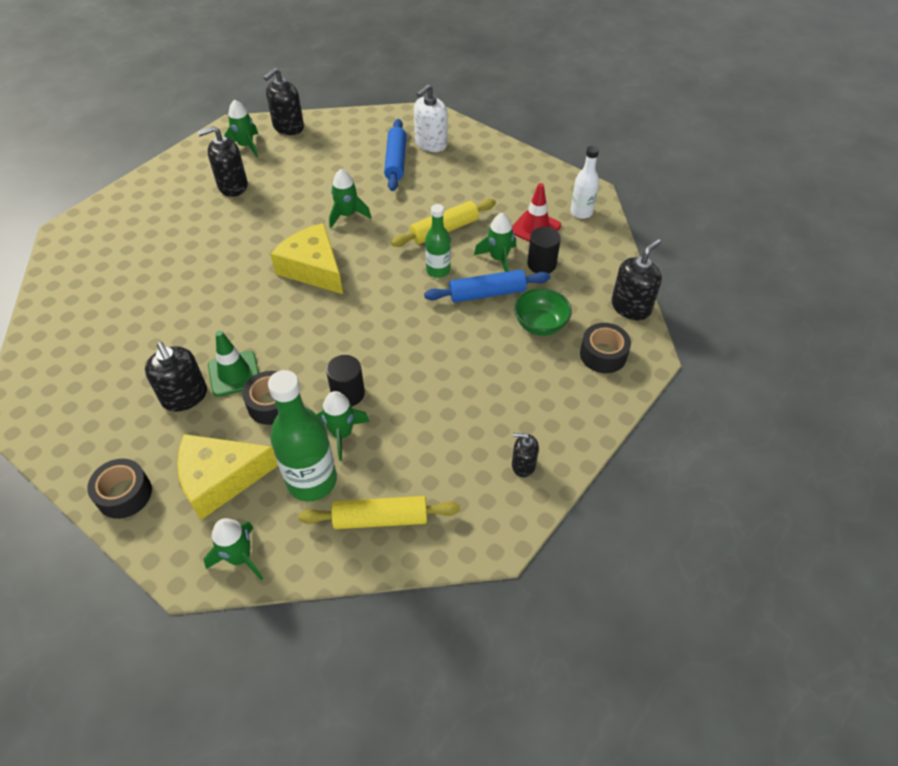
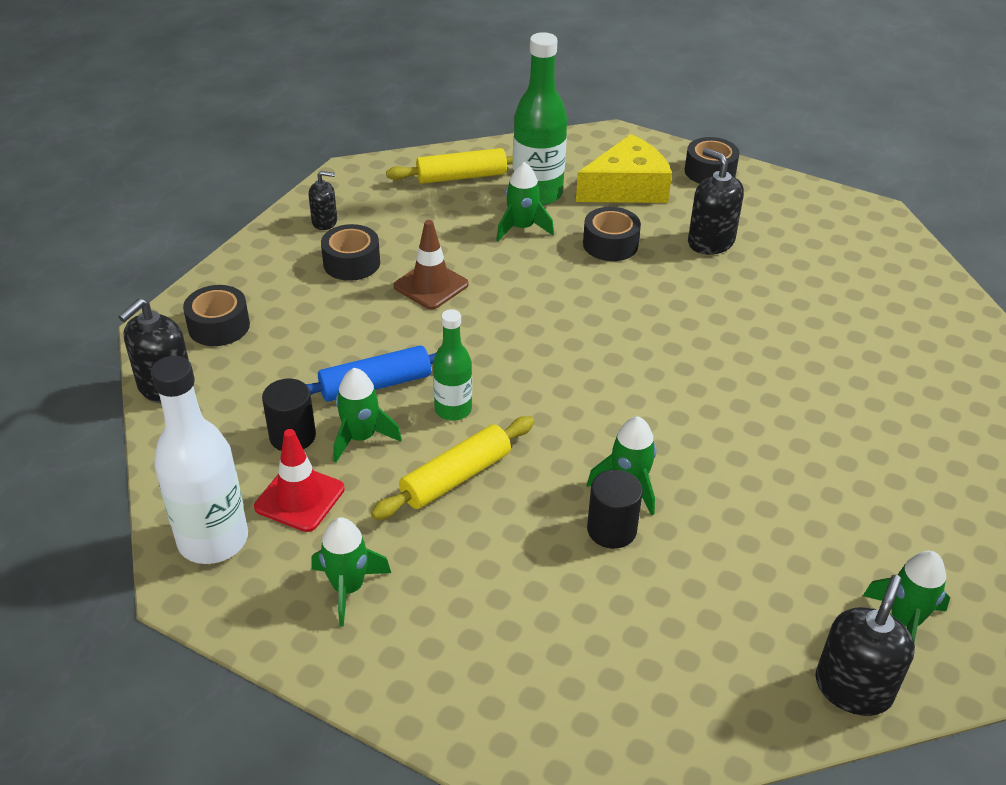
camera: 170 degrees right, 10 degrees down
black soap dispenser [197,126,248,197] -> none
green rocket [204,518,263,580] -> green rocket moved to [311,517,391,627]
green traffic cone [208,330,259,397] -> none
yellow cheese [270,223,343,294] -> none
black cylinder [326,355,365,406] -> black cylinder moved to [587,470,643,549]
blue rolling pin [384,119,406,191] -> none
white soap dispenser [414,84,447,152] -> none
green bowl [514,288,572,336] -> none
white bottle [570,146,599,219] -> white bottle [151,356,248,564], size x1.69
none -> black tape [321,224,380,281]
none -> brown traffic cone [393,220,469,309]

